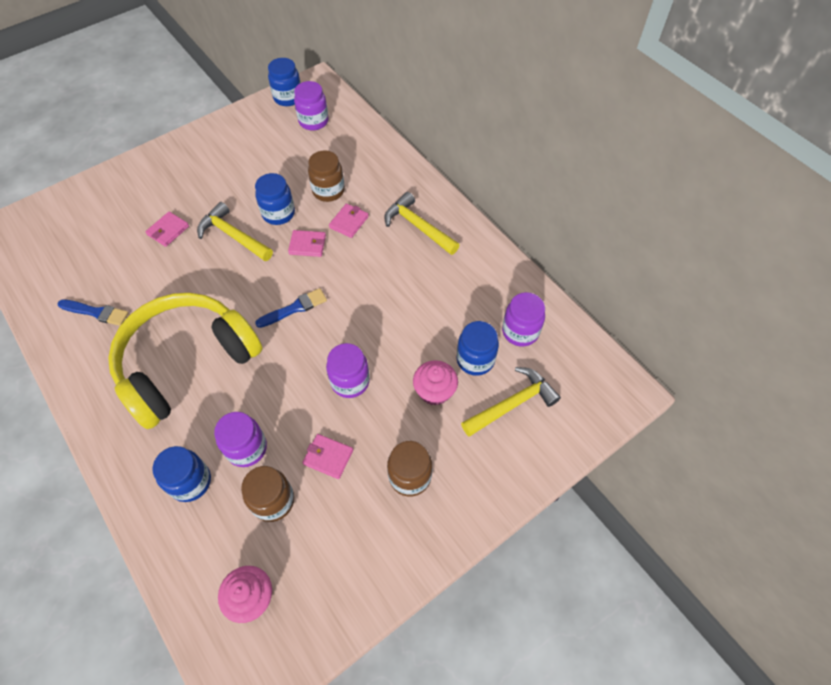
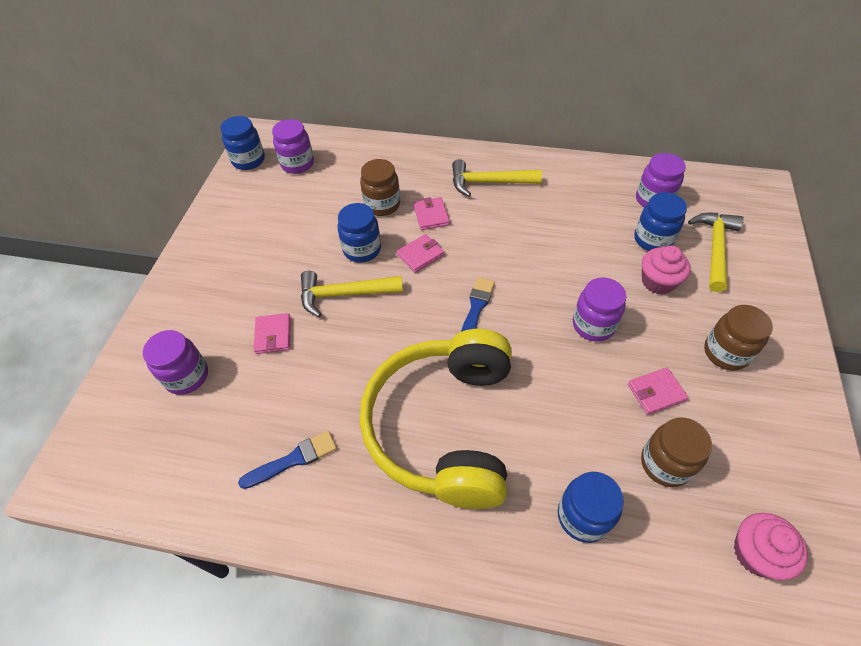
camera: 40 degrees left, 5 degrees down
purple jar [214,412,267,467] -> purple jar moved to [143,330,208,395]

